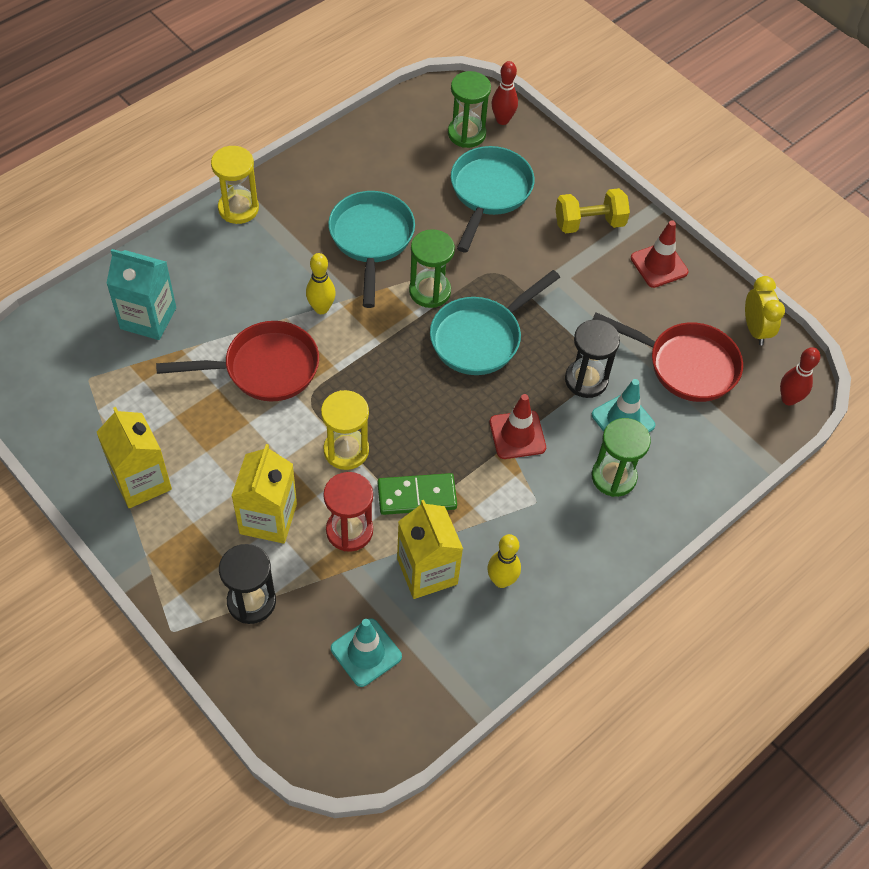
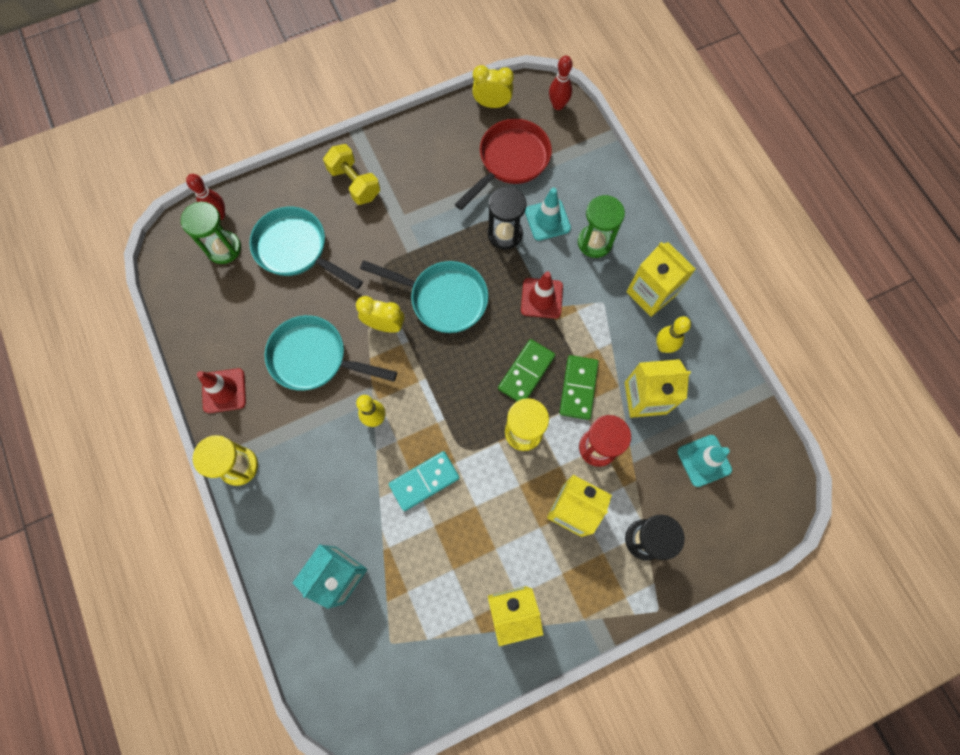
camera: 70 degrees left, 15 degrees up
red pan [156,321,319,402] -> turquoise domino [389,451,459,511]
green hourglass [409,229,455,308] -> yellow clock [356,296,405,333]
turquoise pan [430,270,560,375] -> turquoise pan turned 45 degrees counterclockwise [360,260,488,333]
yellow dumbbell [555,188,630,233] -> yellow dumbbell turned 45 degrees counterclockwise [323,144,380,205]
red traffic cone [631,220,689,288] -> red traffic cone moved to [197,368,246,413]
none -> green domino [498,339,555,401]
none -> yellow carton [626,242,696,317]

